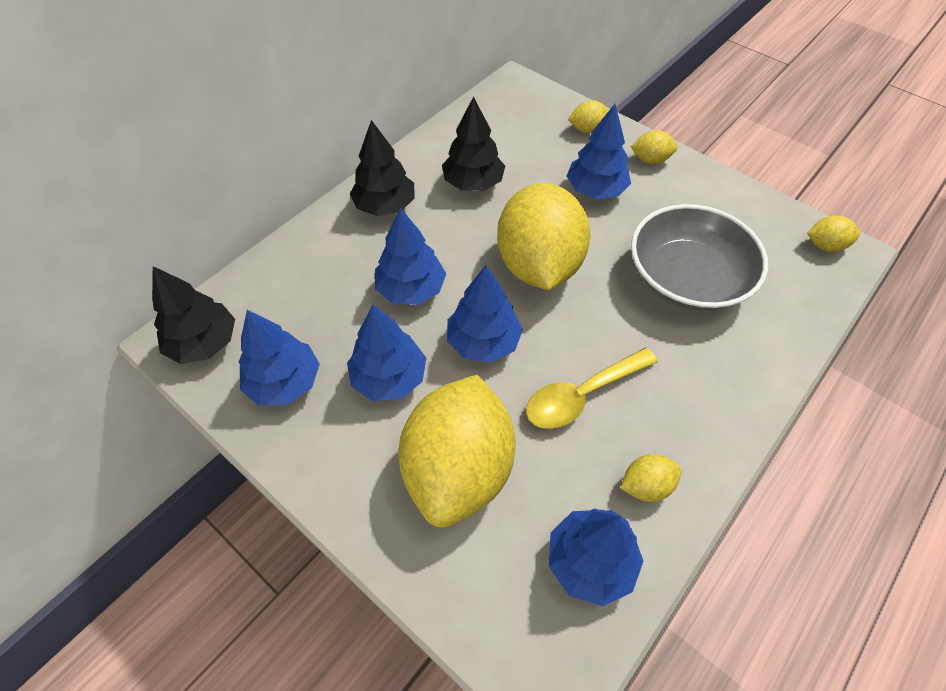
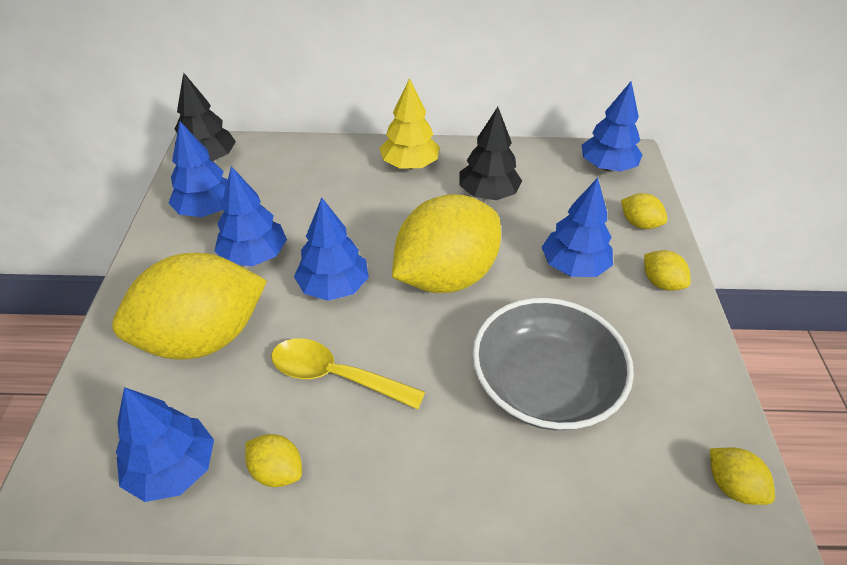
camera: 50 degrees right, 10 degrees down
black tree [350,120,415,216] -> yellow tree [379,78,440,169]
blue tree [375,208,446,305] -> blue tree moved to [582,82,643,172]

